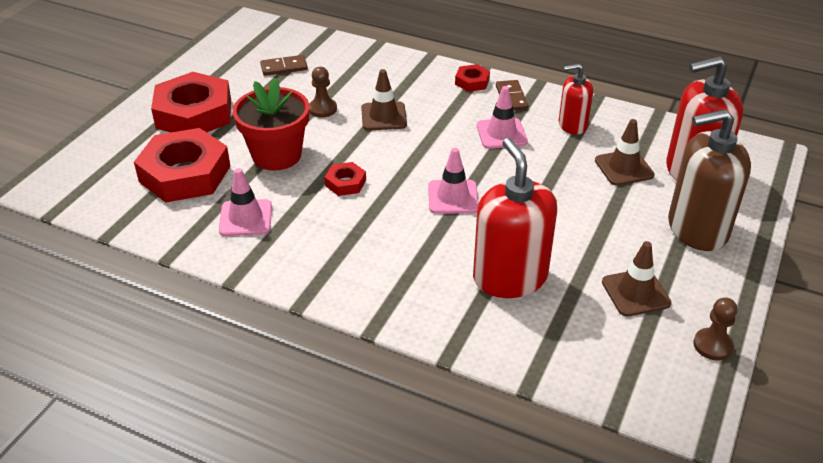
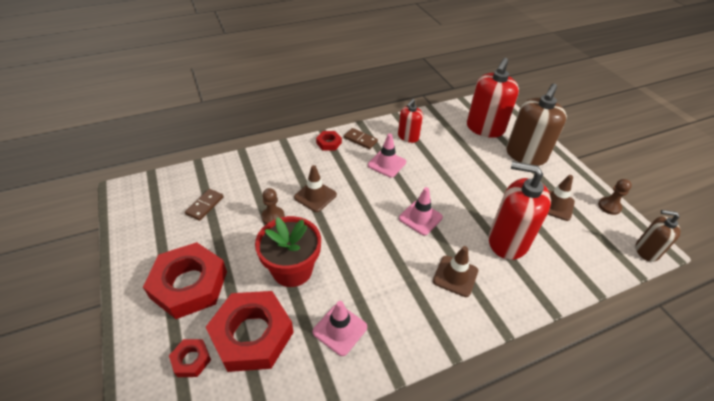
camera: 50 degrees left, 5 degrees up
red nut [324,162,366,196] -> red nut moved to [169,339,211,377]
brown traffic cone [595,119,654,186] -> brown traffic cone moved to [433,246,478,297]
none -> brown soap dispenser [636,210,681,262]

